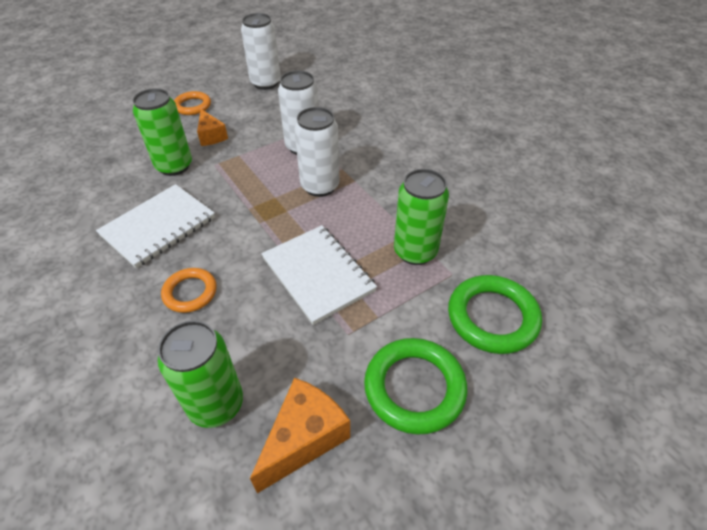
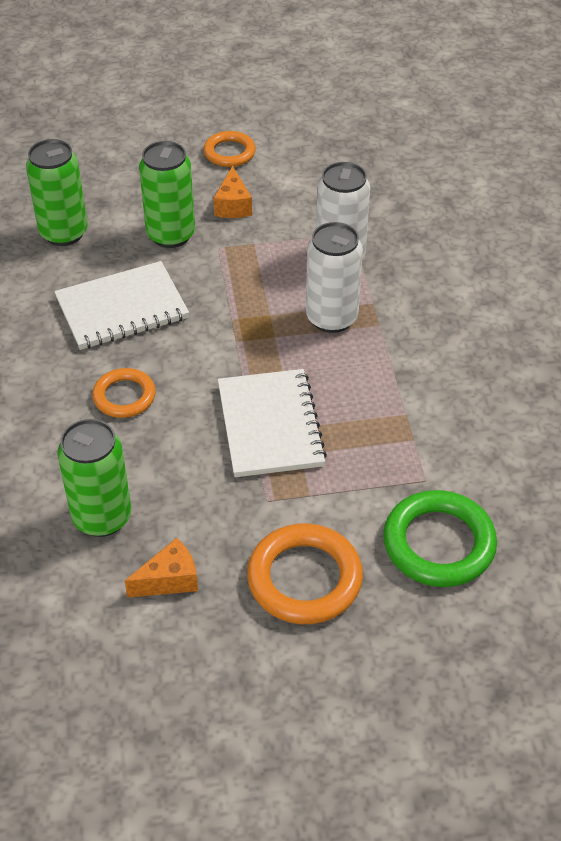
camera: 25 degrees right, 0 degrees up
white can [241,13,281,90] -> none
orange cheese [250,378,350,493] -> orange cheese [125,538,198,598], size x0.65
green ring [364,338,467,435] -> orange ring [247,523,363,624]
green can [394,169,449,265] -> green can moved to [26,139,88,246]

